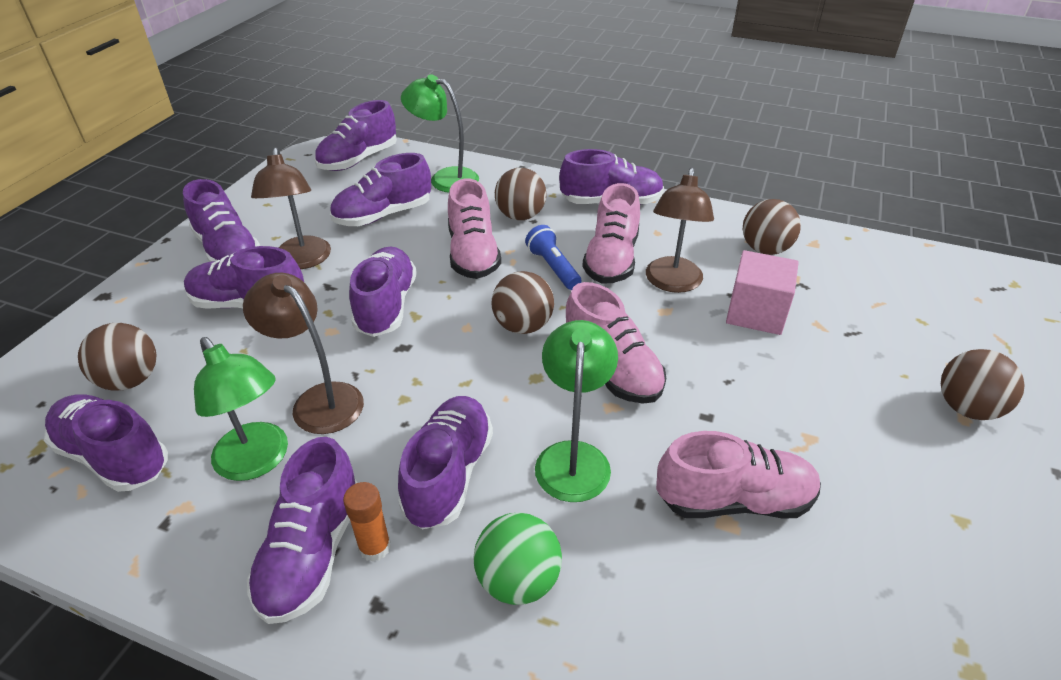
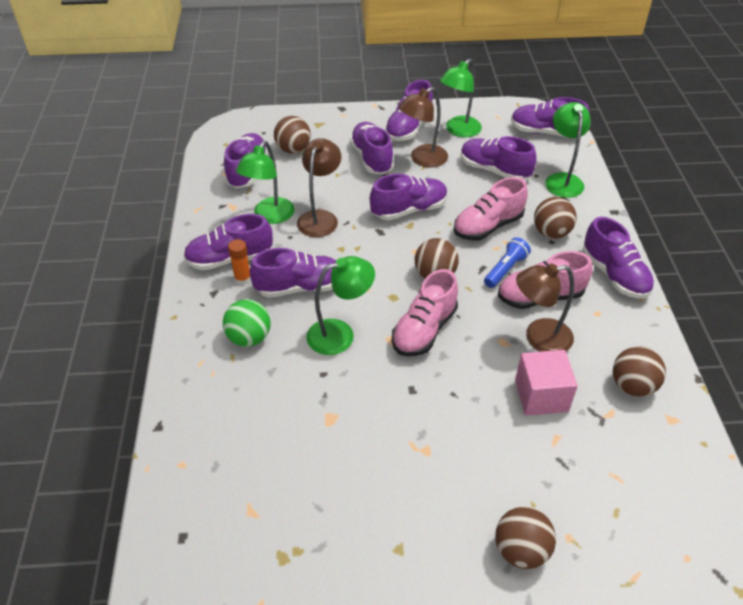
camera: 65 degrees right, 5 degrees up
pink shoe [656,431,821,519] -> none
none -> green lamp [440,59,482,137]

